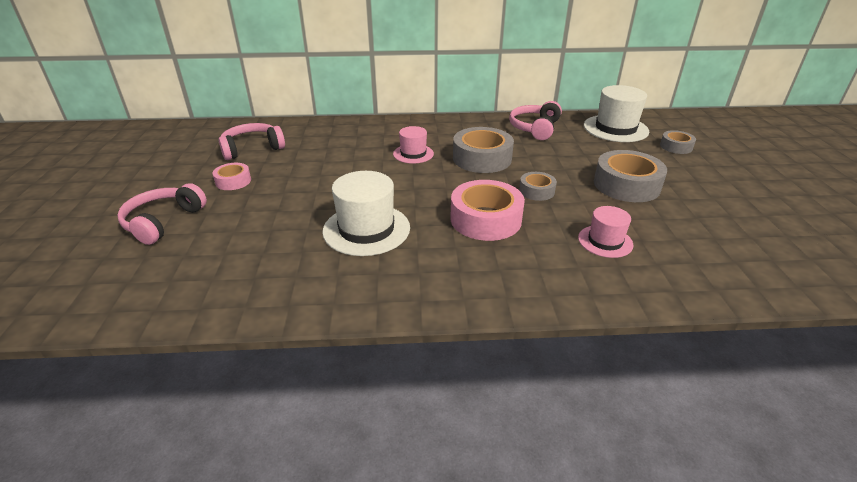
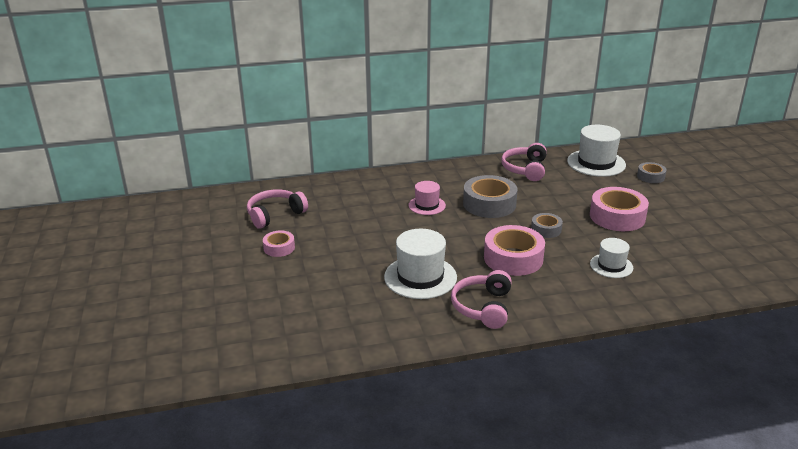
camera: 10 degrees left, 5 degrees down
pink headphones [117,183,207,245] -> pink headphones moved to [451,270,512,329]
pink hat [578,206,633,258] -> white hat [590,238,633,278]
grey tape [594,150,667,202] -> pink tape [590,187,649,231]

